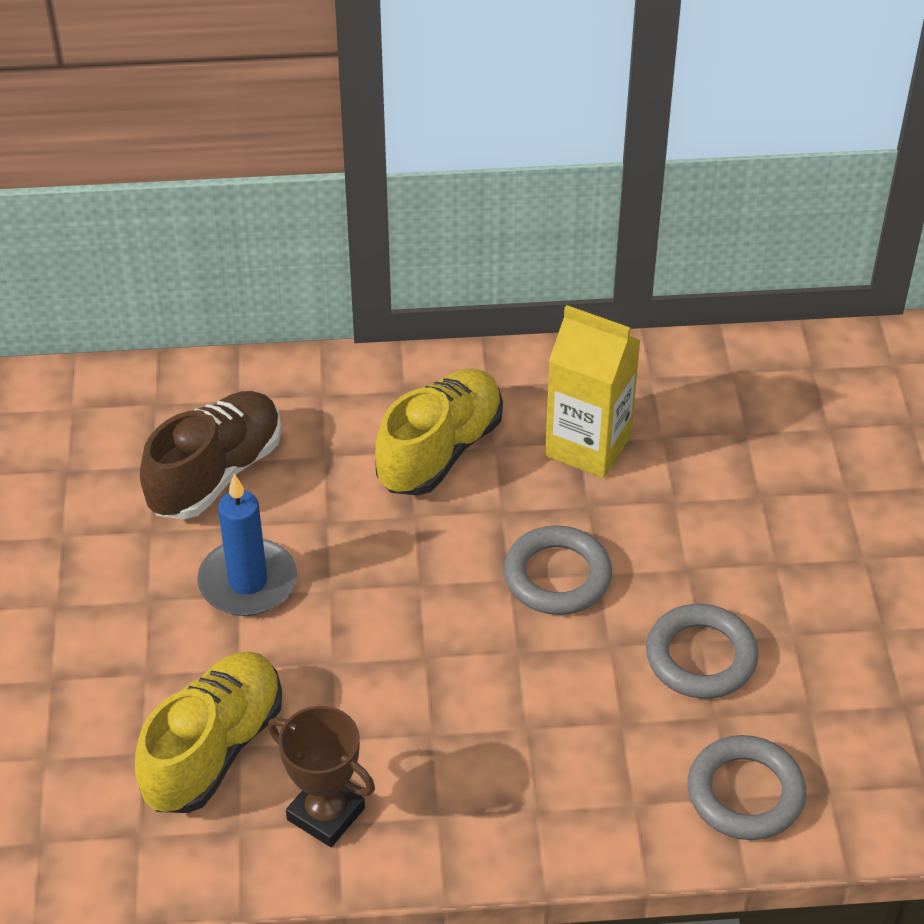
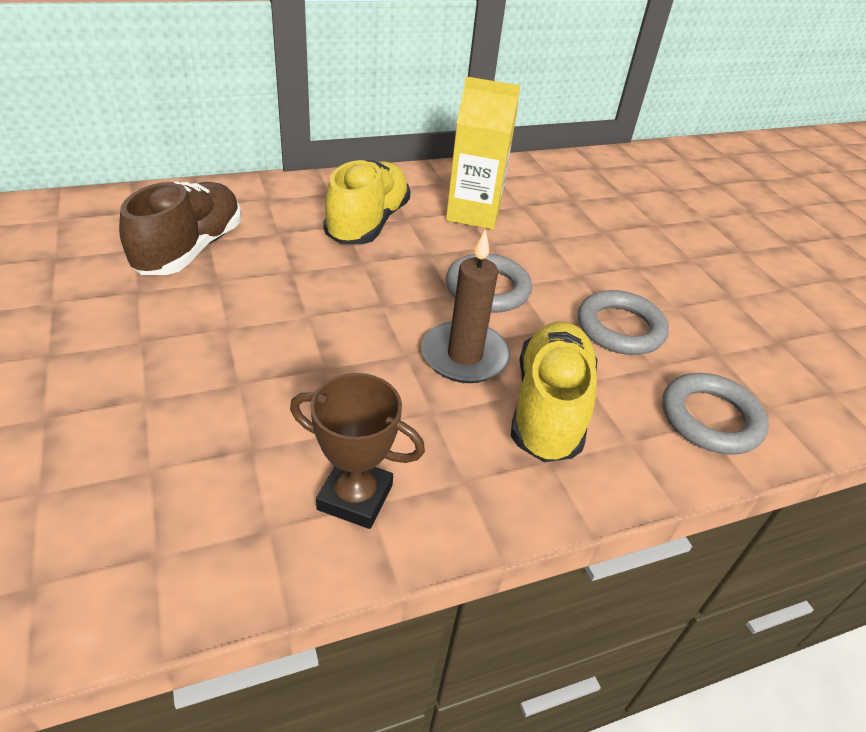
camera: 20 degrees left, 5 degrees down
yellow shoe [135,652,282,813] -> yellow shoe moved to [511,322,598,462]
blue candle [197,474,297,616] -> none
none -> brown candle [421,229,510,383]

